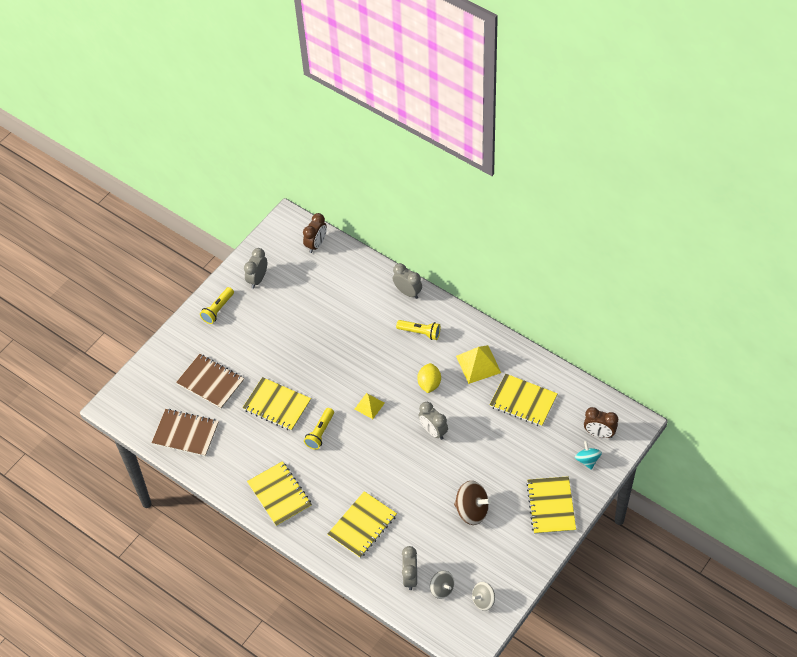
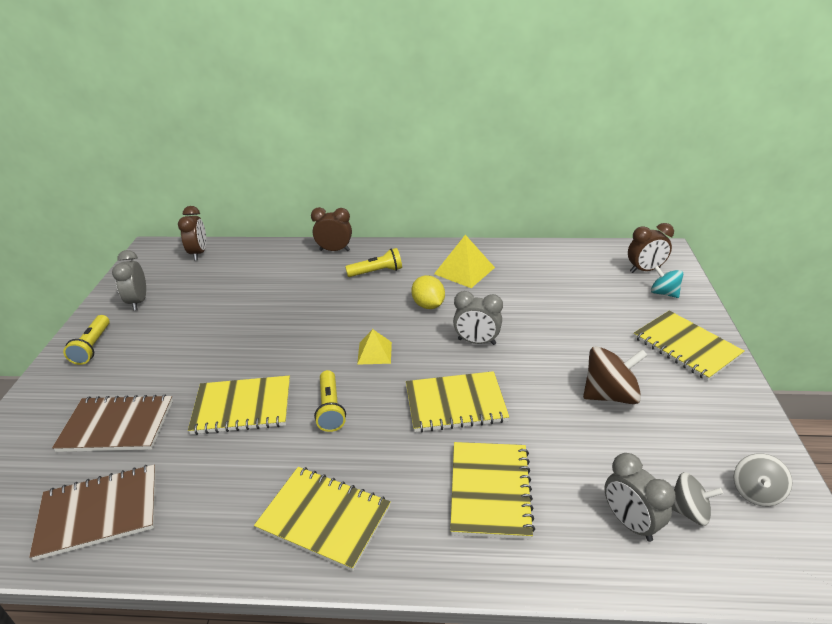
camera: 35 degrees left, 20 degrees down
grey clock [393,263,422,299] -> brown clock [311,207,352,251]
yellow notebook [489,374,558,427] -> yellow notebook moved to [406,371,509,433]

